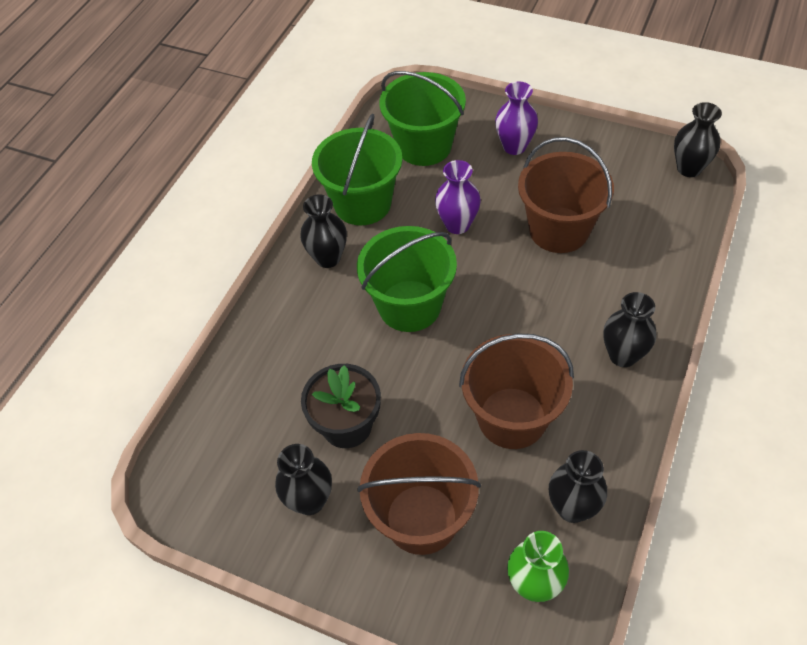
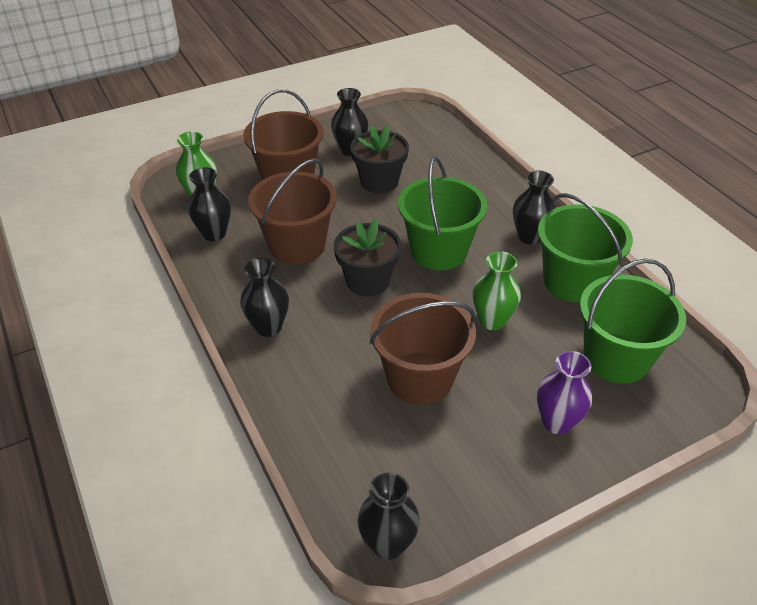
camera: 125 degrees right, 10 degrees down
purple vase [435,160,481,234] -> green vase [473,251,521,330]
none -> black flower pot [334,219,402,296]

